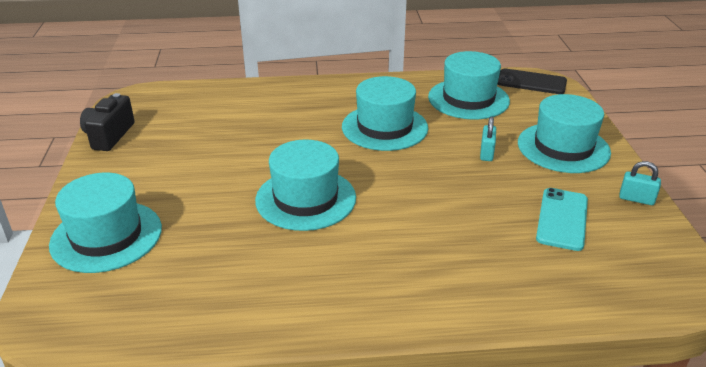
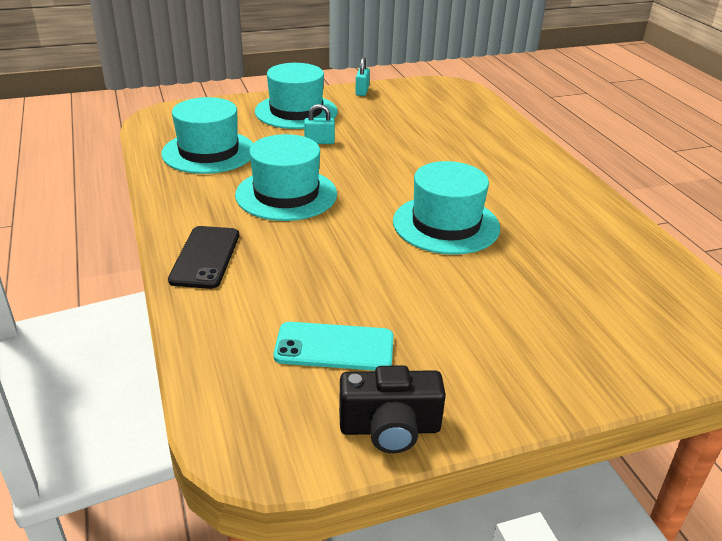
camera: 105 degrees left, 0 degrees up
turquoise hat [49,173,162,273] -> none
black phone [498,68,567,94] -> black phone moved to [168,226,239,289]
turquoise phone [536,188,588,251] -> turquoise phone moved to [273,322,393,371]

